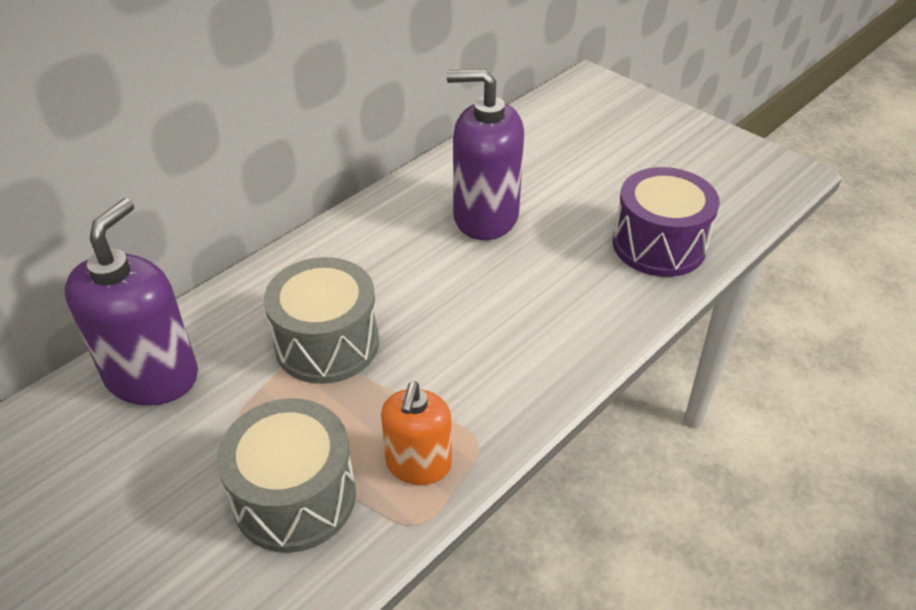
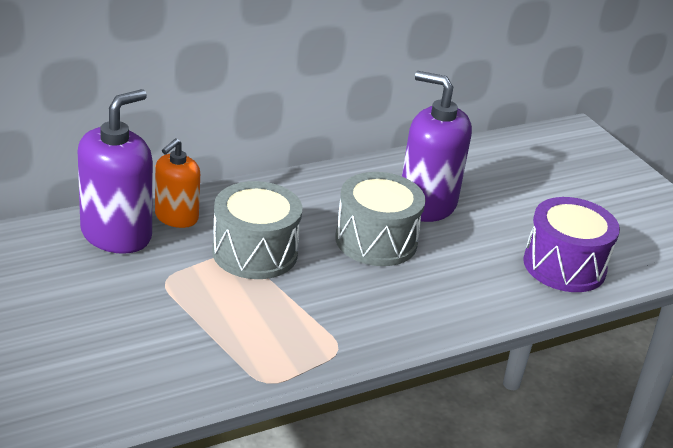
camera: 15 degrees right, 10 degrees down
grey drum [217,398,356,553] -> grey drum moved to [335,172,426,266]
orange soap dispenser [381,381,452,485] -> orange soap dispenser moved to [155,138,200,228]

